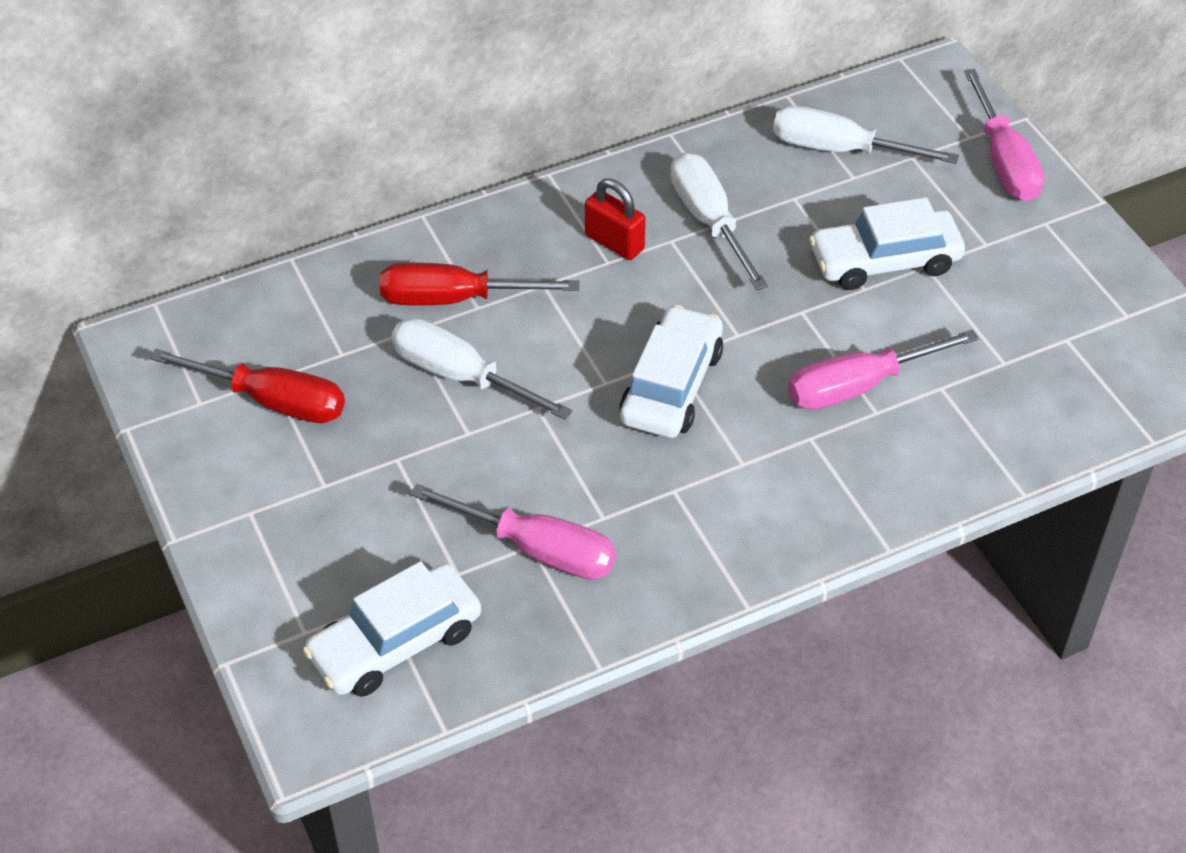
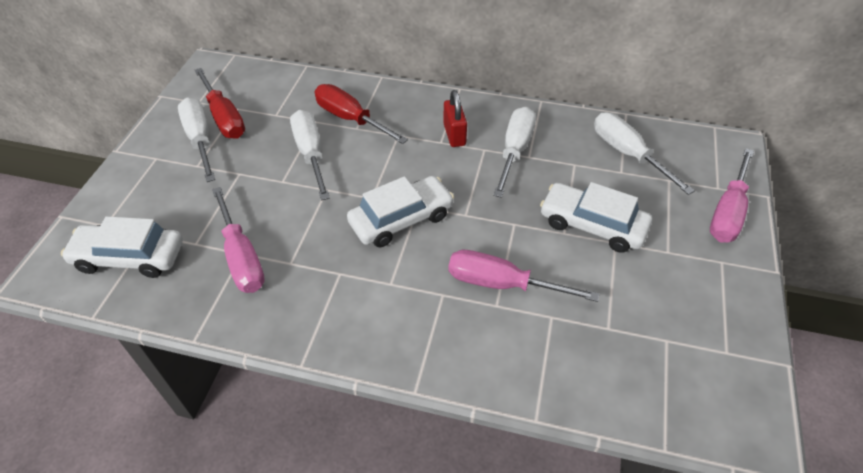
camera: 40 degrees right, 0 degrees up
none -> white screwdriver [178,97,215,182]

